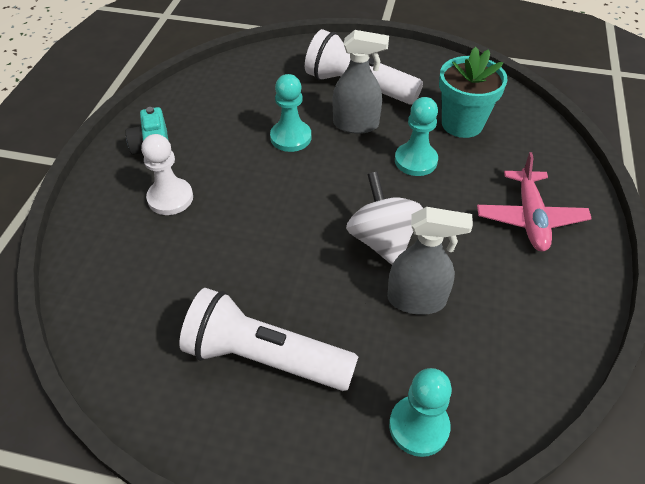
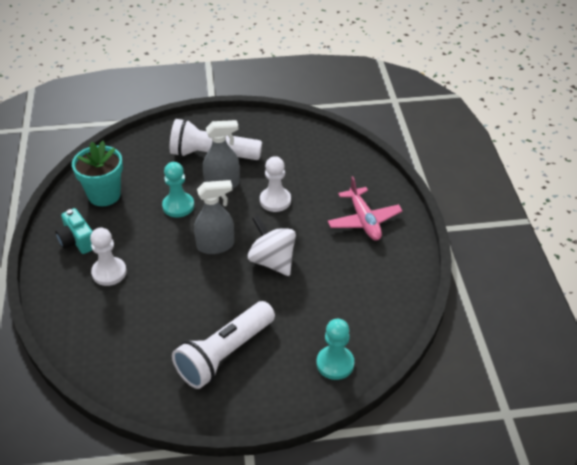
camera: 20 degrees left, 5 degrees down
white flashlight [179,288,358,391] -> white flashlight turned 45 degrees counterclockwise [172,301,275,389]
grey spray bottle [387,207,473,315] -> grey spray bottle moved to [194,180,234,254]
turquoise pawn [395,97,438,176] -> white pawn [260,156,291,212]
turquoise flower pot [439,47,508,138] -> turquoise flower pot moved to [72,141,123,206]

